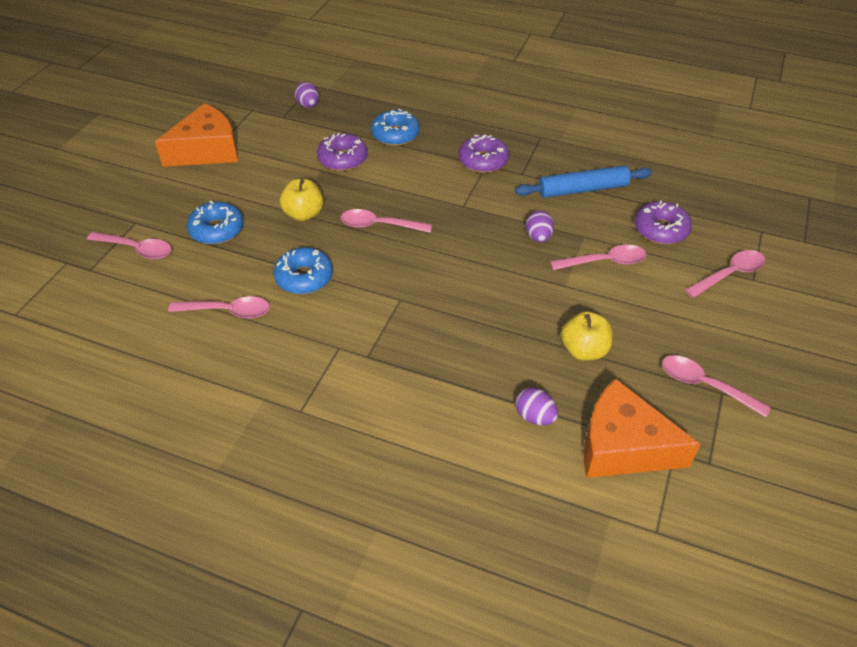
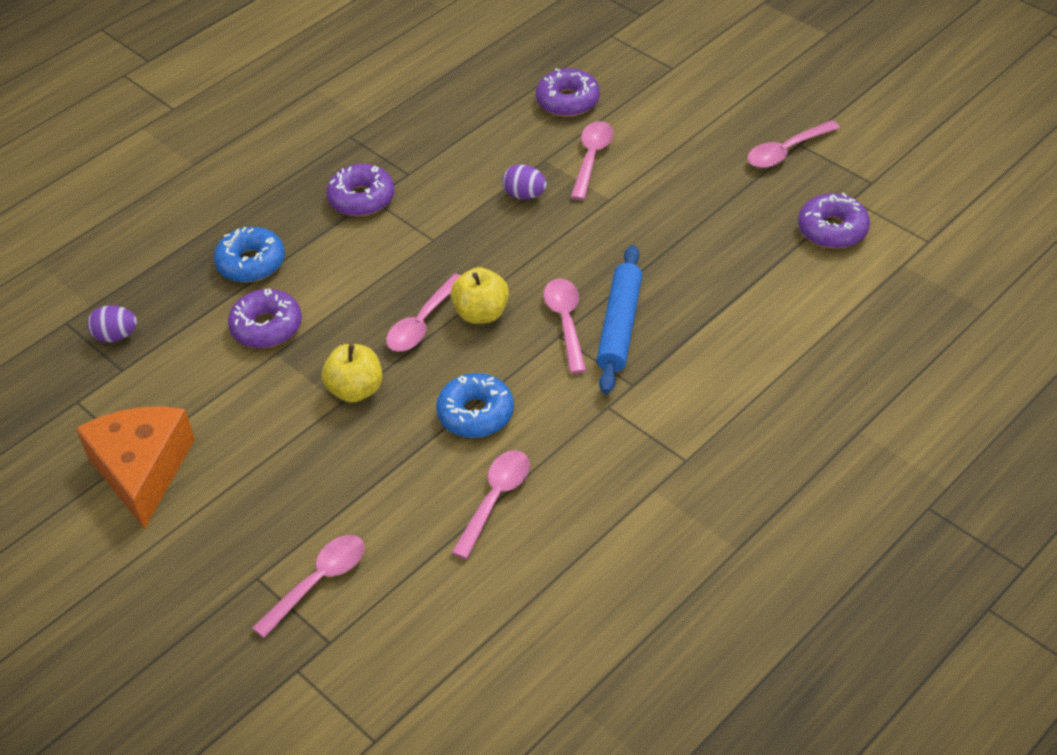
camera: 65 degrees left, 0 degrees up
blue donut [187,201,244,244] -> none
blue rolling pin [515,165,652,198] -> blue rolling pin moved to [596,245,642,394]
purple egg [515,387,558,425] -> none
yellow apple [561,311,613,361] -> yellow apple moved to [451,267,509,324]
orange cheese [584,378,701,478] -> purple donut [798,193,870,249]
pink spoon [685,250,766,298] -> pink spoon moved to [543,279,586,374]

